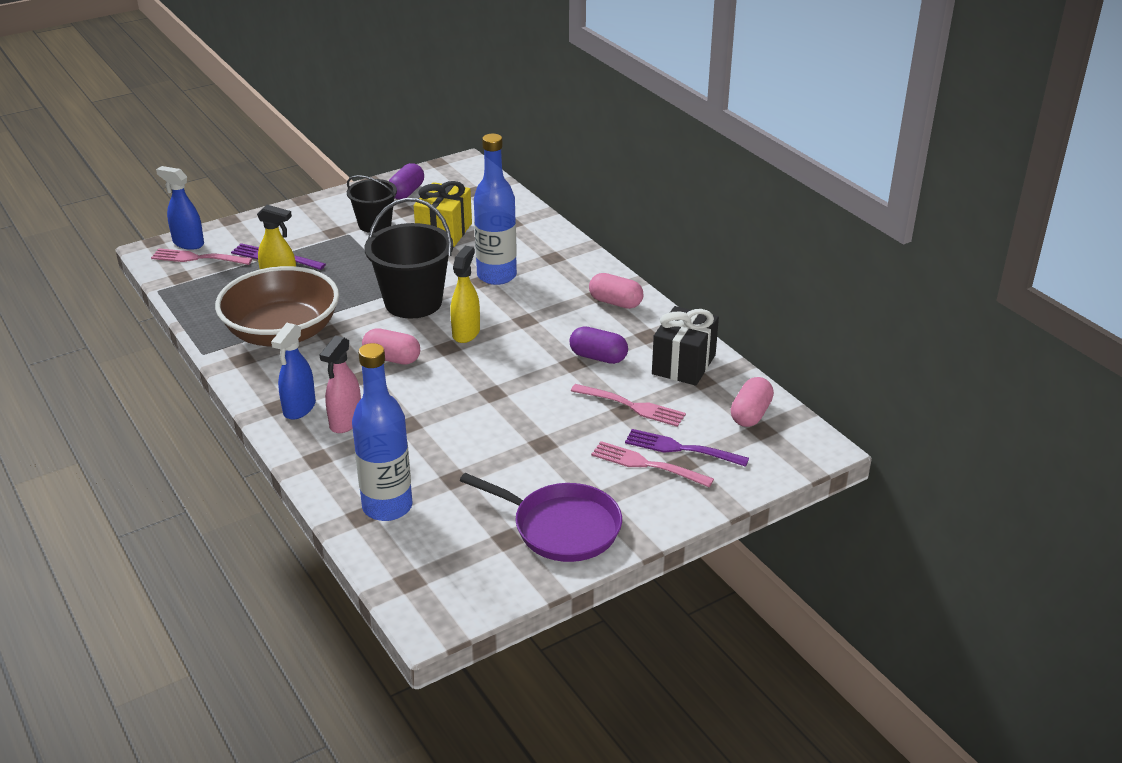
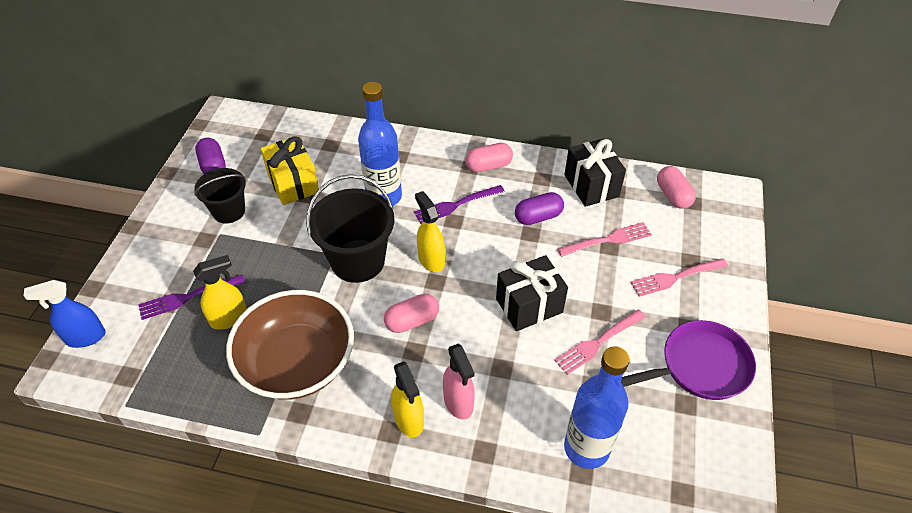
camera: 45 degrees left, 15 degrees up
pink fork [151,248,252,265] -> pink fork moved to [554,309,646,375]
blue spray bottle [271,323,316,420] -> yellow spray bottle [392,361,424,437]
purple fork [625,429,749,467] -> purple fork moved to [414,185,505,224]
none -> black gift [496,255,568,331]

